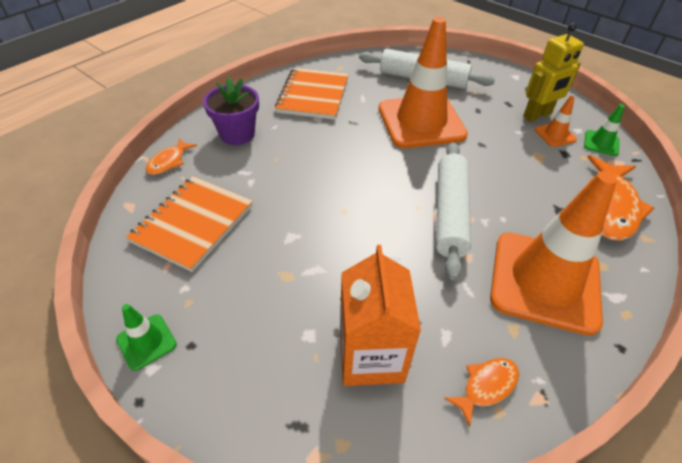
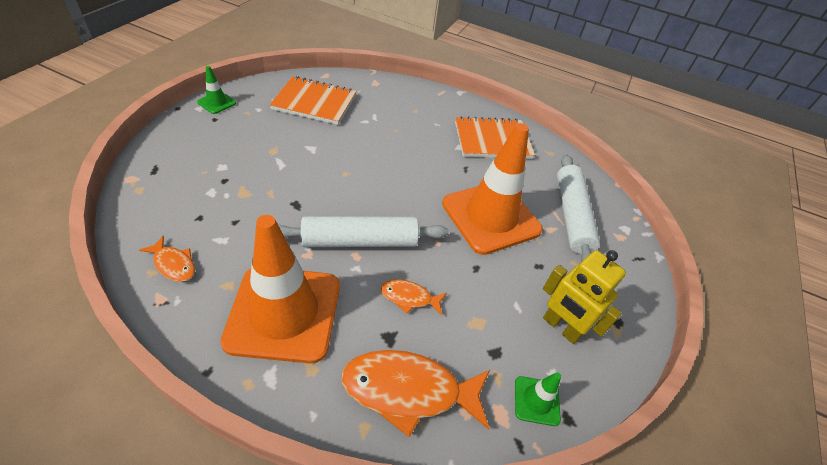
camera: 70 degrees right, 0 degrees up
orange fish [146,138,197,175] -> orange fish moved to [381,279,447,315]
purple flower pot [203,77,259,145] -> none
orange carton [340,245,421,386] -> none
orange traffic cone [535,96,577,147] -> none

